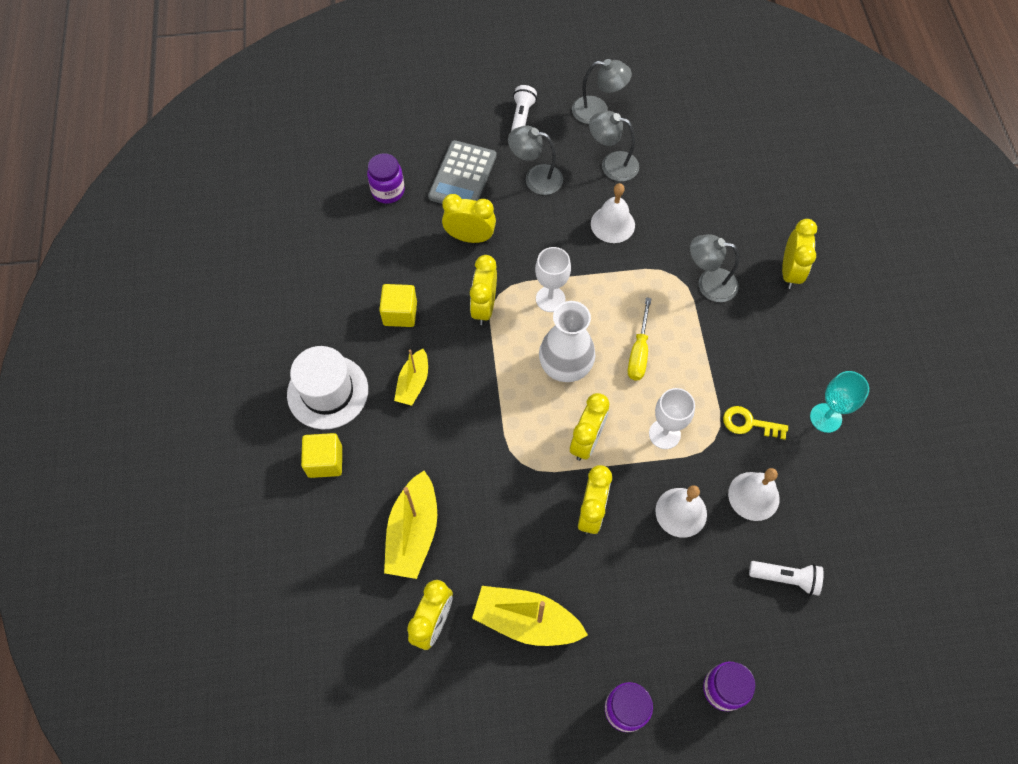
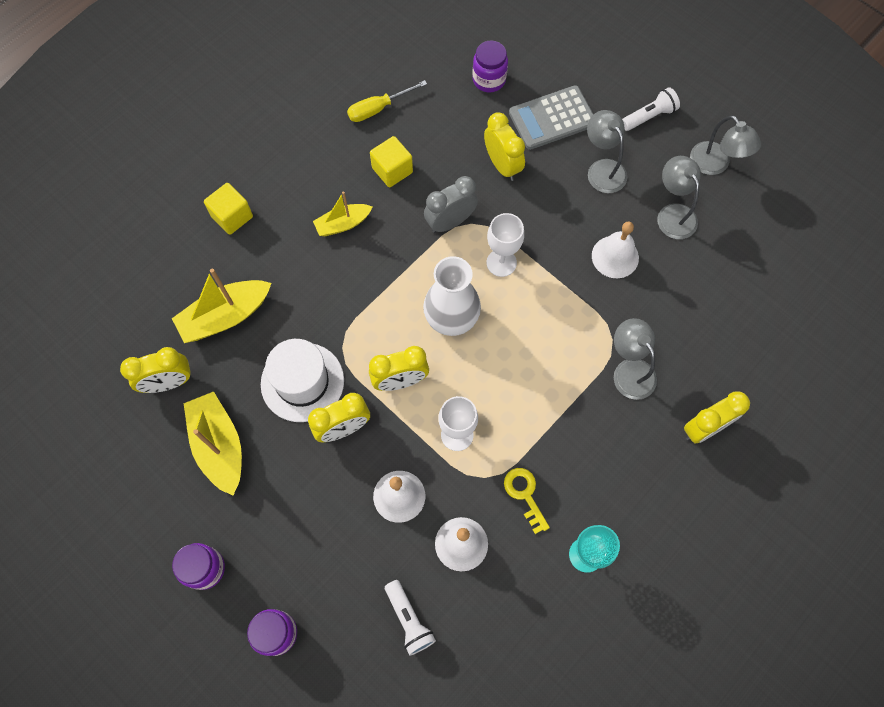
camera: 50 degrees right, 5 degrees up
white hat [287,346,368,430] -> white hat moved to [261,339,344,422]
yellow clock [470,255,497,325] -> grey clock [424,176,478,233]
yellow screwdriver [628,297,652,381] -> yellow screwdriver moved to [347,80,427,122]

